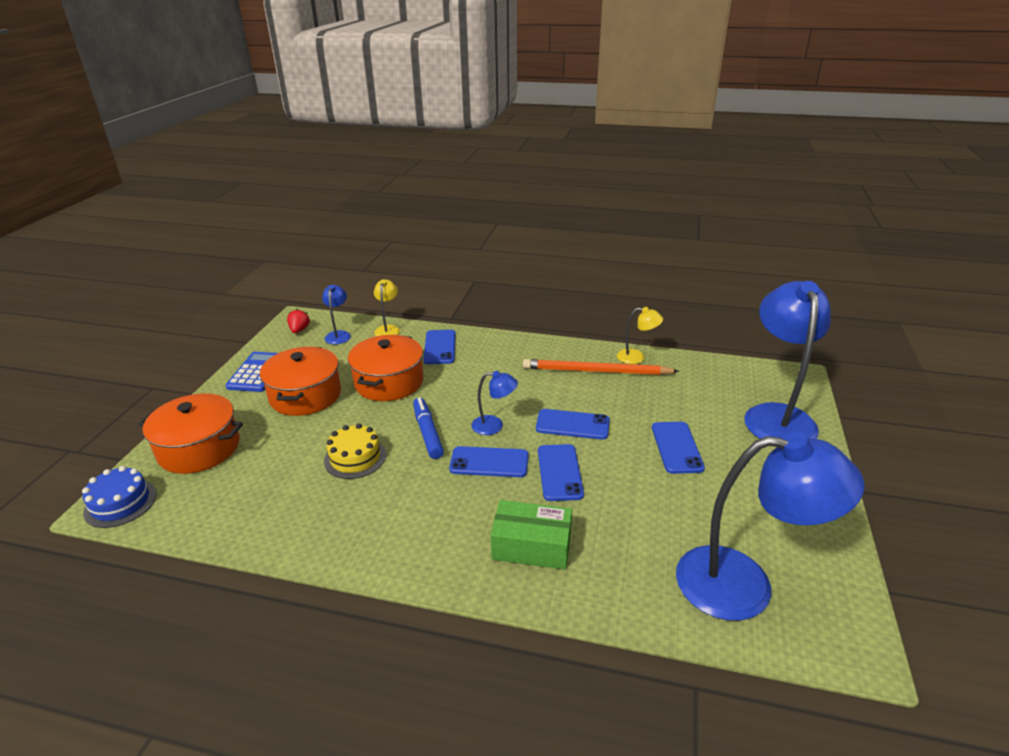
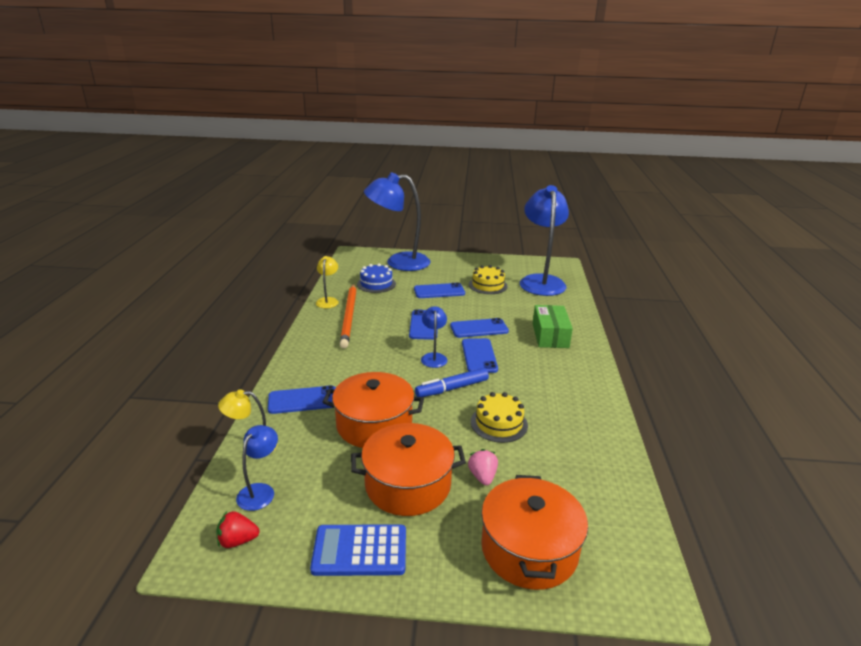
camera: 100 degrees left, 5 degrees down
blue cake [82,466,157,528] -> blue cake moved to [357,264,396,293]
blue lamp [322,285,351,345] -> blue lamp turned 120 degrees clockwise [236,425,278,511]
none -> pink strawberry [468,449,498,486]
none -> yellow cake [469,265,508,294]

